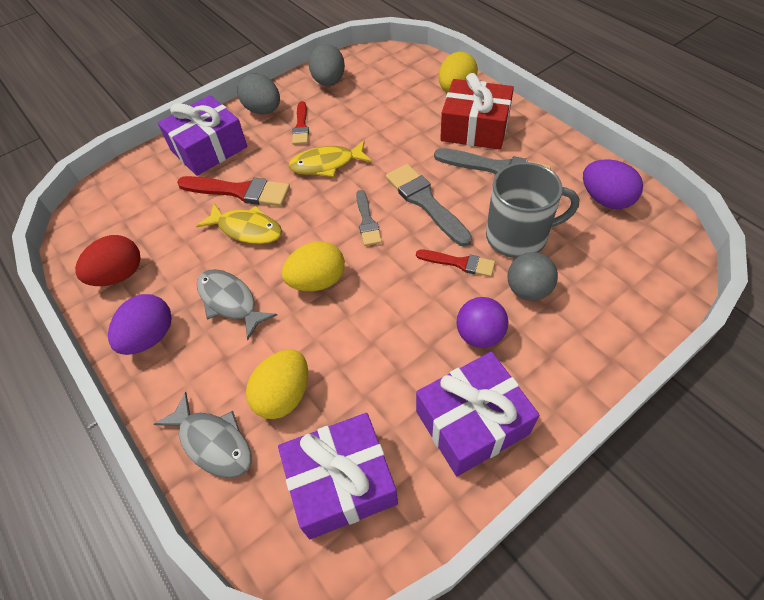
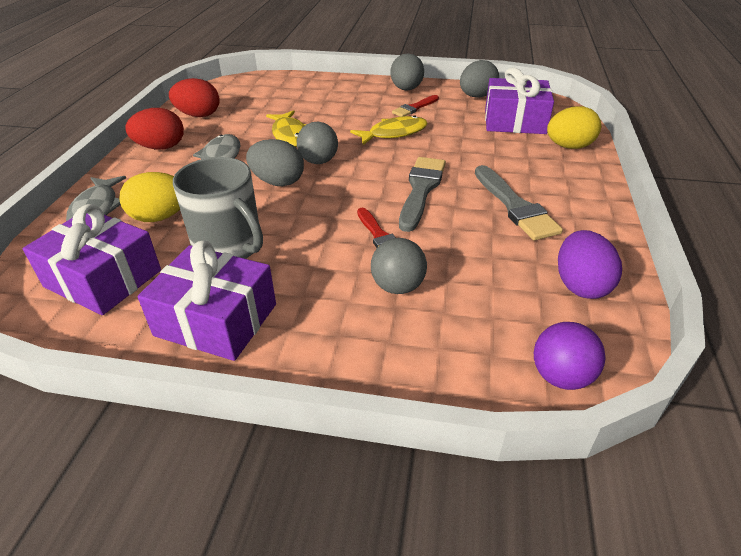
camera: 45 degrees right, 15 degrees down
purple egg [108,294,172,355] -> red egg [125,108,184,150]
purple gift [158,95,247,176] -> purple gift moved to [485,67,554,134]
red brush [177,176,290,206] -> none
yellow egg [281,241,345,291] -> grey egg [246,139,304,186]
yellow fish [289,141,372,177] -> yellow fish turned 120 degrees clockwise [350,115,428,145]
grey brush [356,190,382,246] -> none
red gift [440,73,514,150] -> none
purple ball [457,297,508,348] -> purple ball moved to [534,322,606,390]
grey mug [486,162,579,258] -> grey mug moved to [173,157,263,259]
none -> grey ball [297,122,338,164]

